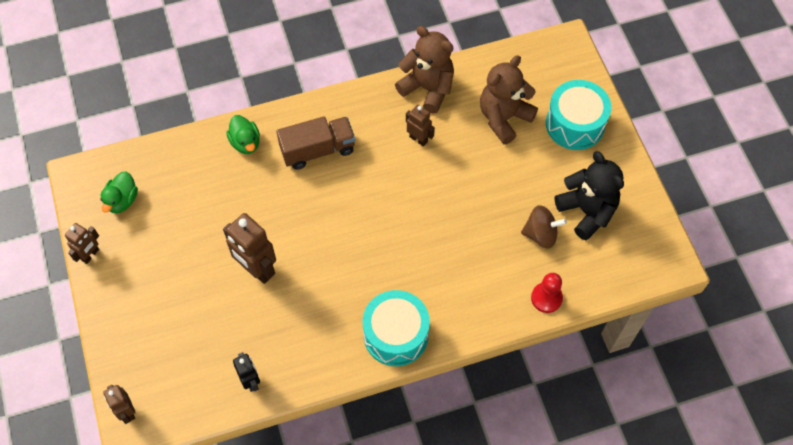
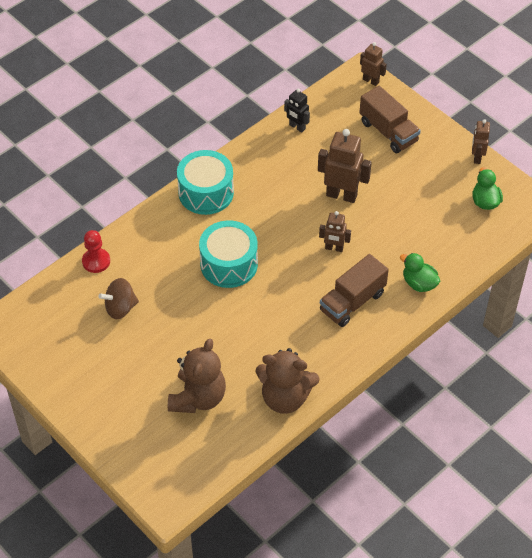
camera: 155 degrees right, 10 degrees down
brown robot [406,105,435,147] -> brown robot moved to [319,211,351,252]
turquoise drum [546,80,611,150] -> turquoise drum moved to [199,221,258,288]
black teddy bear [555,151,624,240] -> none
none -> brown truck [359,86,421,153]

